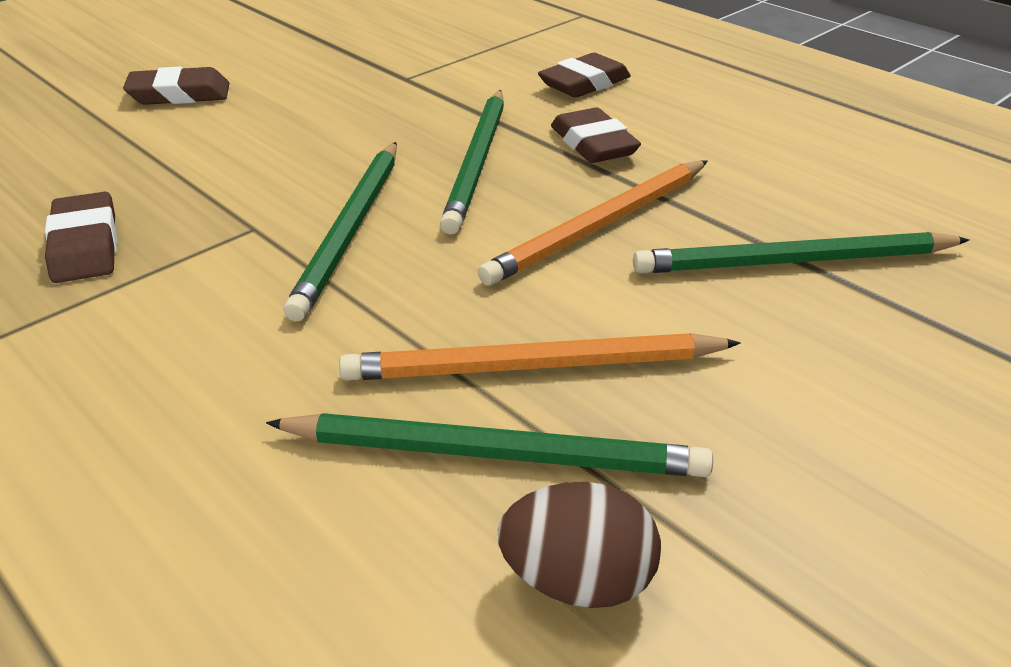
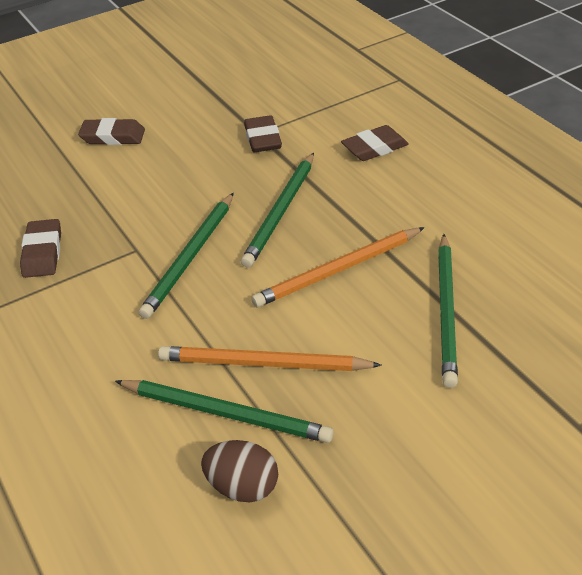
camera: 15 degrees right, 5 degrees up
brown eraser [551,108,641,163] -> brown eraser moved to [244,115,282,152]
green pencil [633,232,969,274] -> green pencil turned 90 degrees counterclockwise [438,234,458,388]

